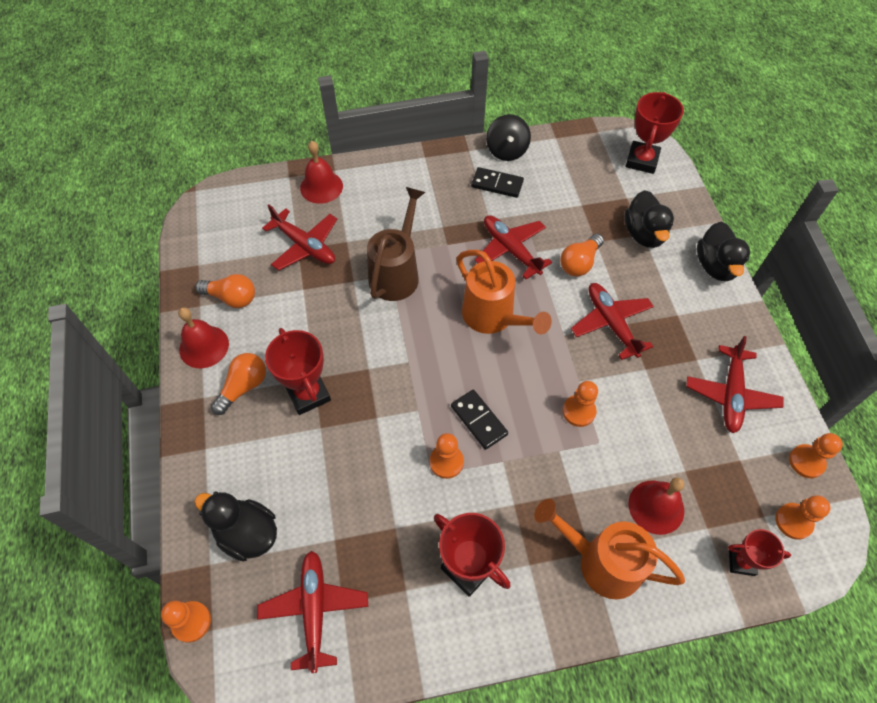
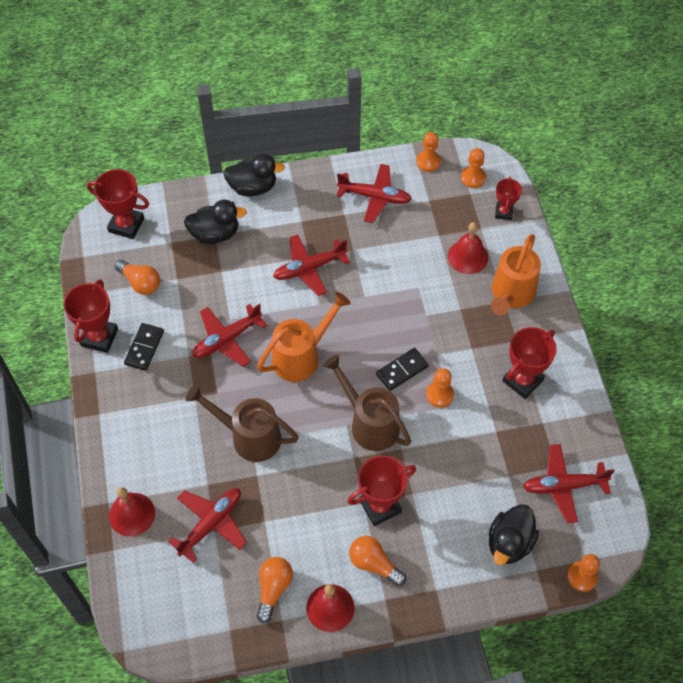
camera: 90 degrees left, 0 degrees up
black spinning top [486,114,531,161] -> red trophy [63,279,118,353]
orange light bulb [560,234,604,276] -> orange light bulb moved to [115,260,160,295]
orange pawn [563,381,598,427] -> none
none -> brown watering can [323,355,411,451]

